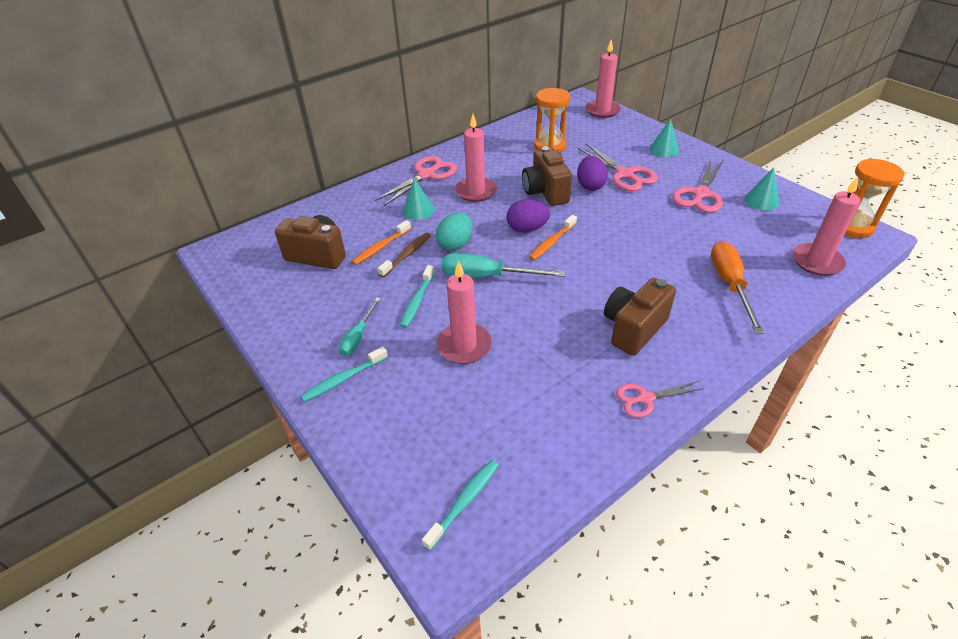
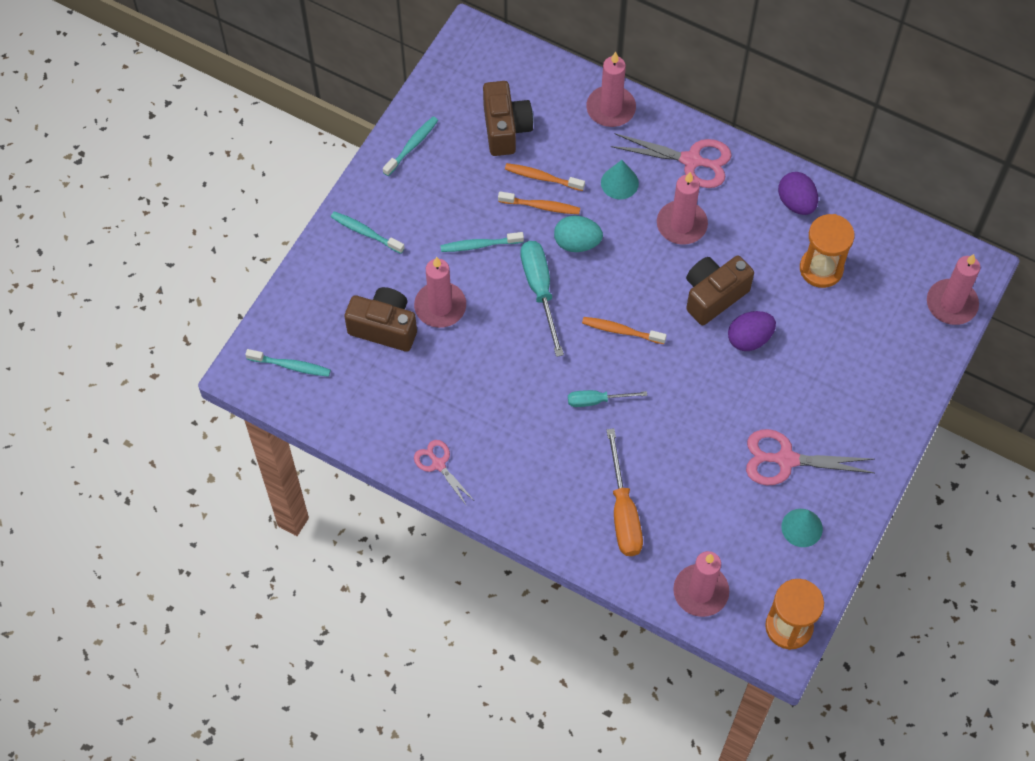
camera: 65 degrees right, 20 degrees up
turquoise screwdriver [339,297,381,356] -> turquoise screwdriver moved to [568,390,647,407]
brown toothbrush [378,232,431,278] -> orange toothbrush [498,192,580,214]
purple egg [507,199,550,233] -> purple egg moved to [778,172,818,215]
pink scissors [578,143,658,191] -> none
brown camera [604,278,676,356] -> brown camera moved to [344,287,417,352]
turquoise cone [649,118,679,158] -> none
orange screwdriver [711,241,764,334] -> orange screwdriver turned 105 degrees clockwise [606,428,643,556]
none -> turquoise toothbrush [383,116,438,176]
none -> pink candle [586,52,636,127]

